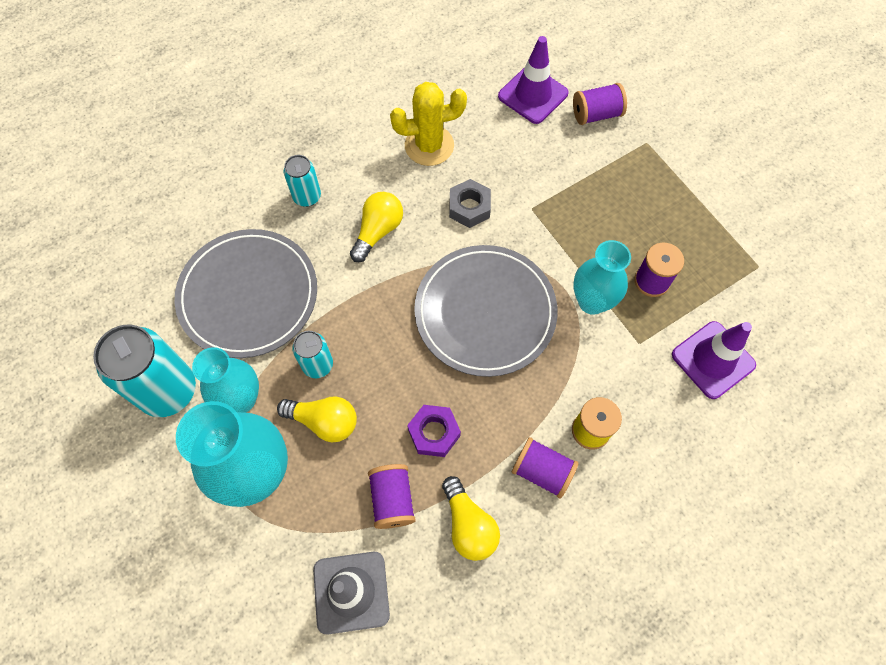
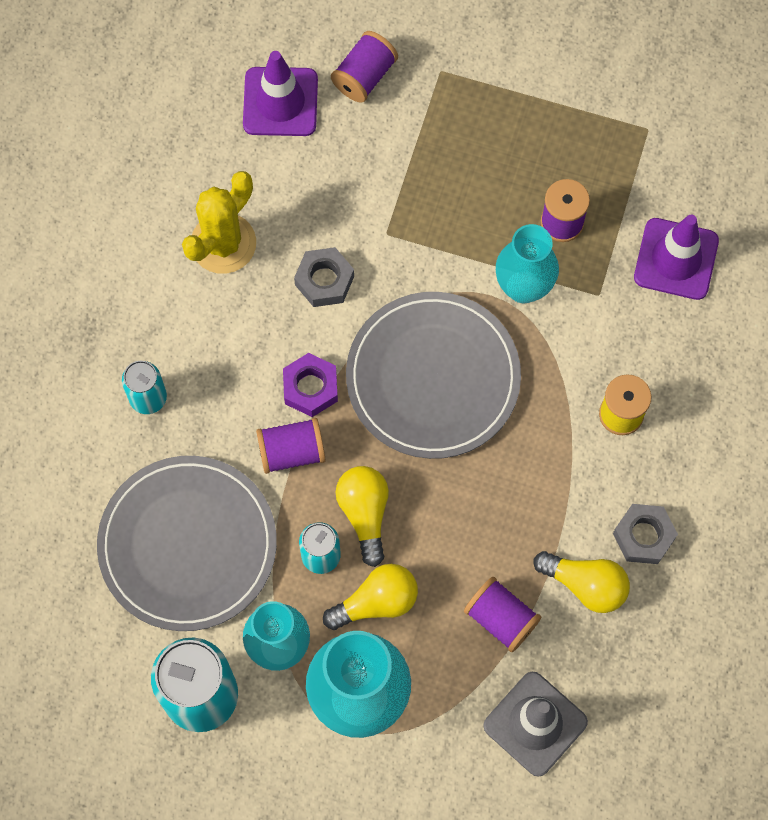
camera: 40 degrees left, 5 degrees up
yellow light bulb [350,192,403,262] -> yellow light bulb moved to [336,466,389,567]
purple nut [407,405,461,457] -> purple nut moved to [283,353,338,417]
purple spool [512,437,579,499] -> purple spool moved to [256,418,326,474]
none -> grey nut [613,504,678,564]

